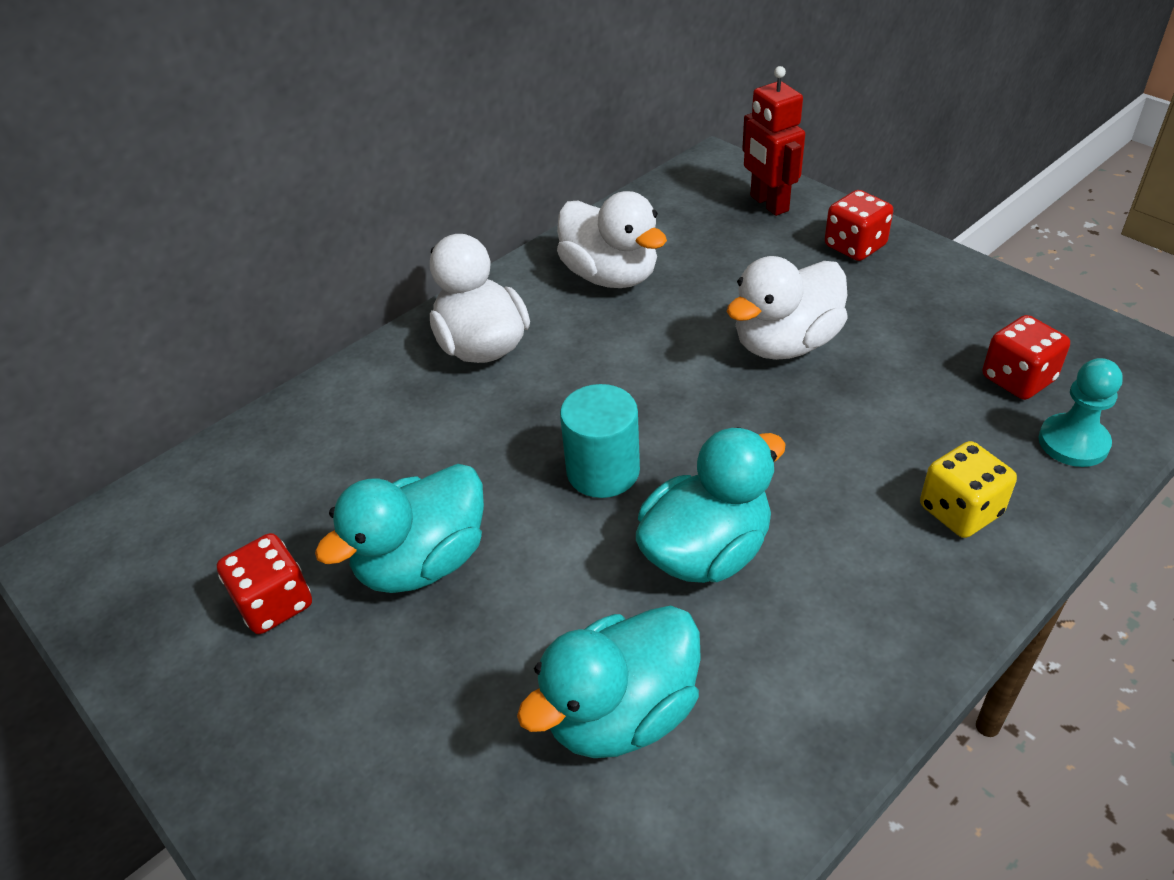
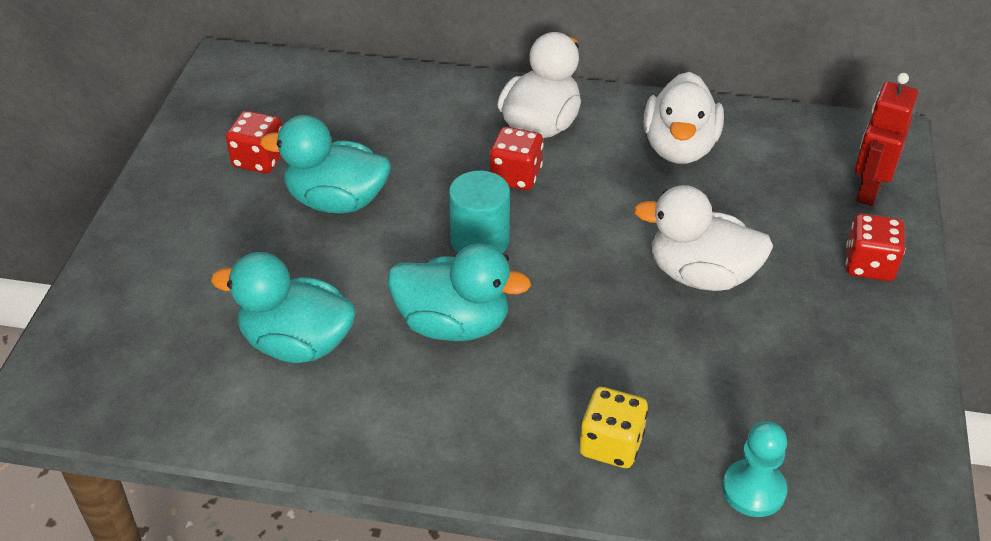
camera: 50 degrees right, 0 degrees up
red dice [983,315,1070,400] -> red dice moved to [489,127,543,190]

